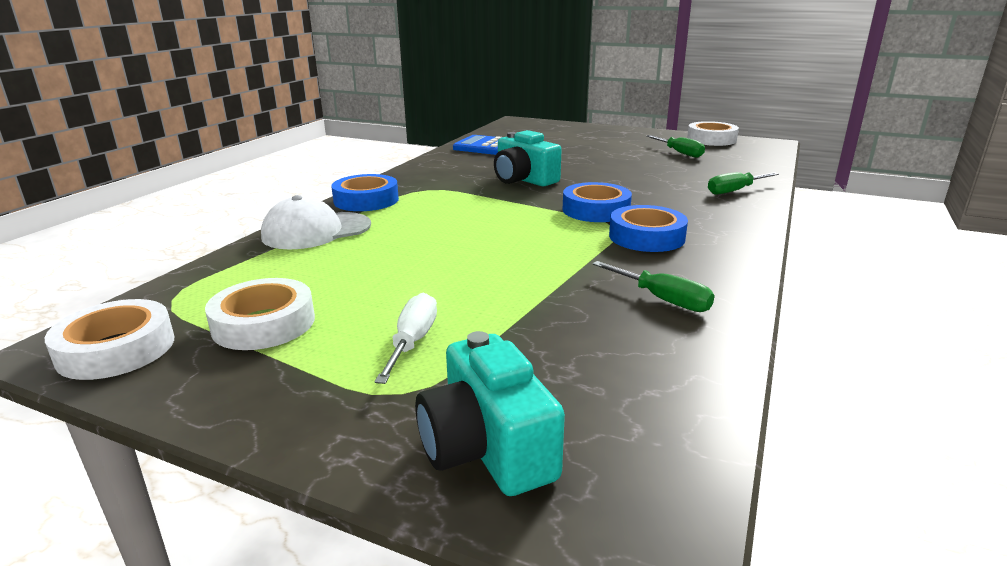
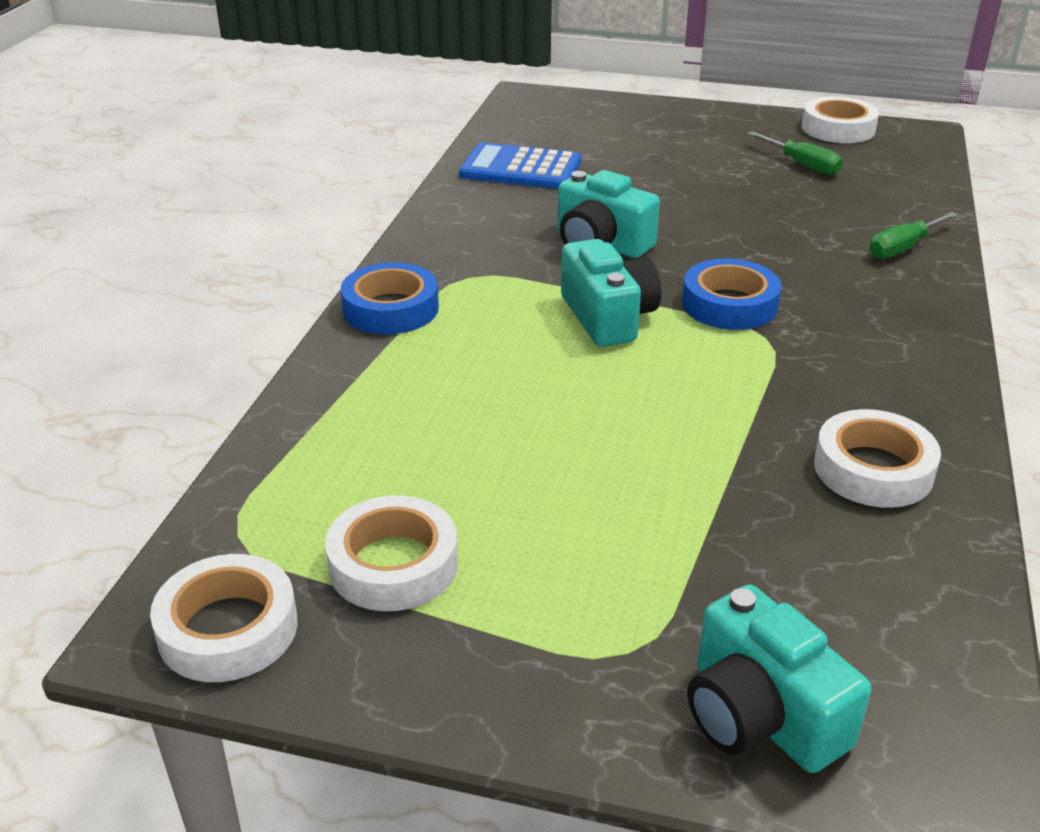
camera: 10 degrees left, 10 degrees up
white cap [261,195,371,249] -> none
white screwdriver [374,293,437,384] -> none
green screwdriver [593,261,715,312] -> white tape [814,409,941,508]
blue tape [609,205,688,252] -> none
none -> turquoise camera [561,239,661,347]

